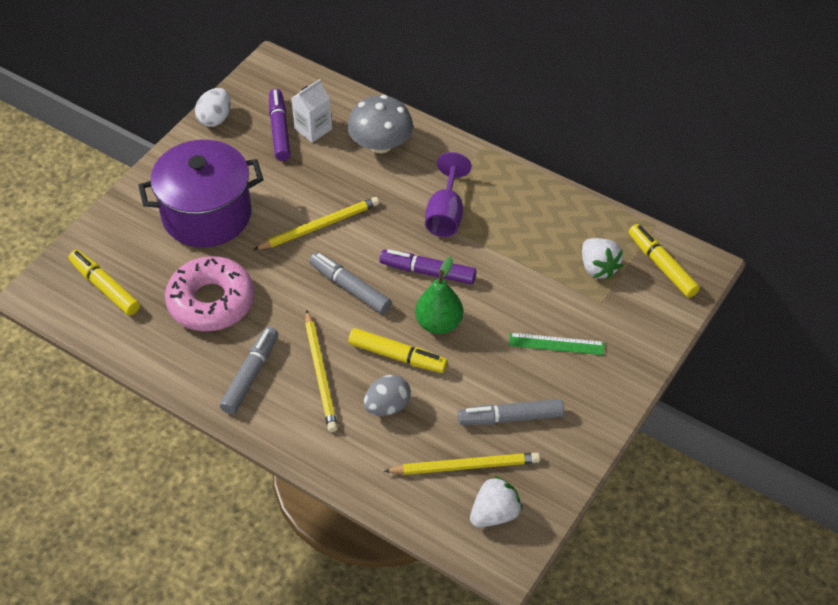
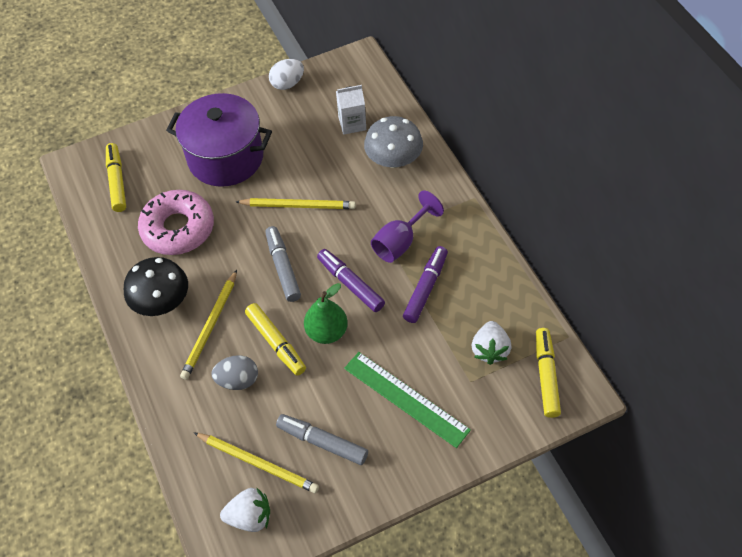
camera: 35 degrees right, 5 degrees up
grey marker [220,327,278,414] -> black mushroom [124,257,188,316]
purple marker [269,89,291,161] -> purple marker moved to [403,246,448,323]
green ruler [509,333,605,355] -> green ruler [344,352,471,448], size x1.59

